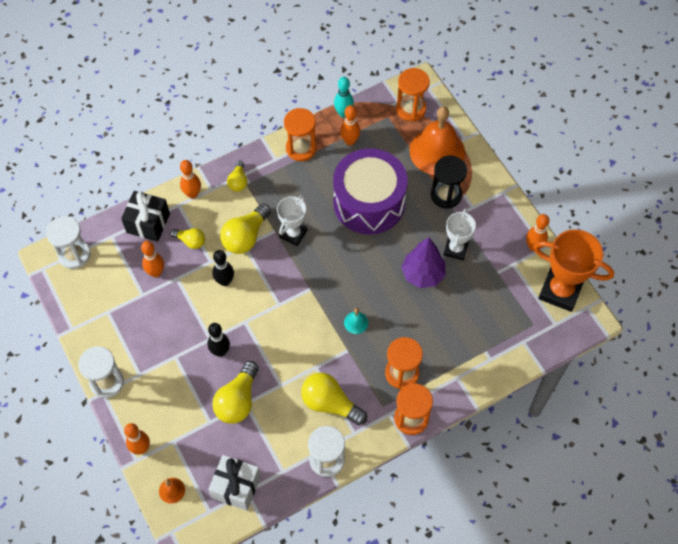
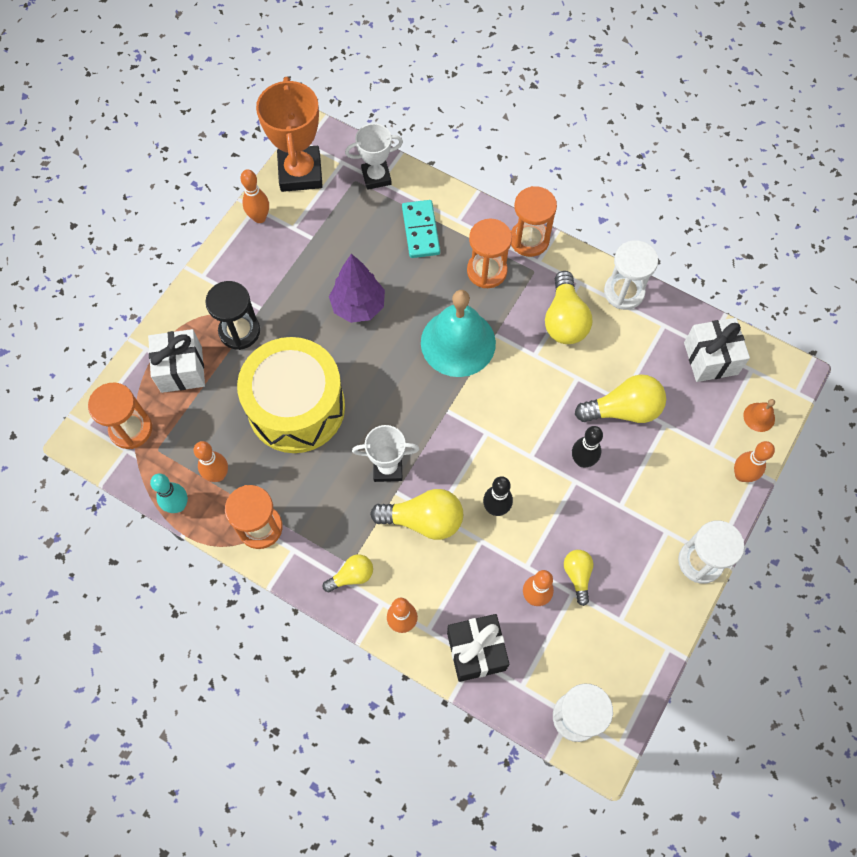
camera: 120 degrees left, 5 degrees up
yellow light bulb [170,228,205,249] -> yellow light bulb moved to [564,550,594,606]
purple drum [333,148,408,235] -> yellow drum [237,337,345,453]
turquoise bell [344,308,368,334] -> turquoise bell [421,290,496,377], size x2.46
orange bell [409,106,465,175] -> white gift [148,329,205,393]
white trophy [443,209,476,260] -> white trophy moved to [345,123,403,190]
none -> turquoise domino [402,200,440,258]

